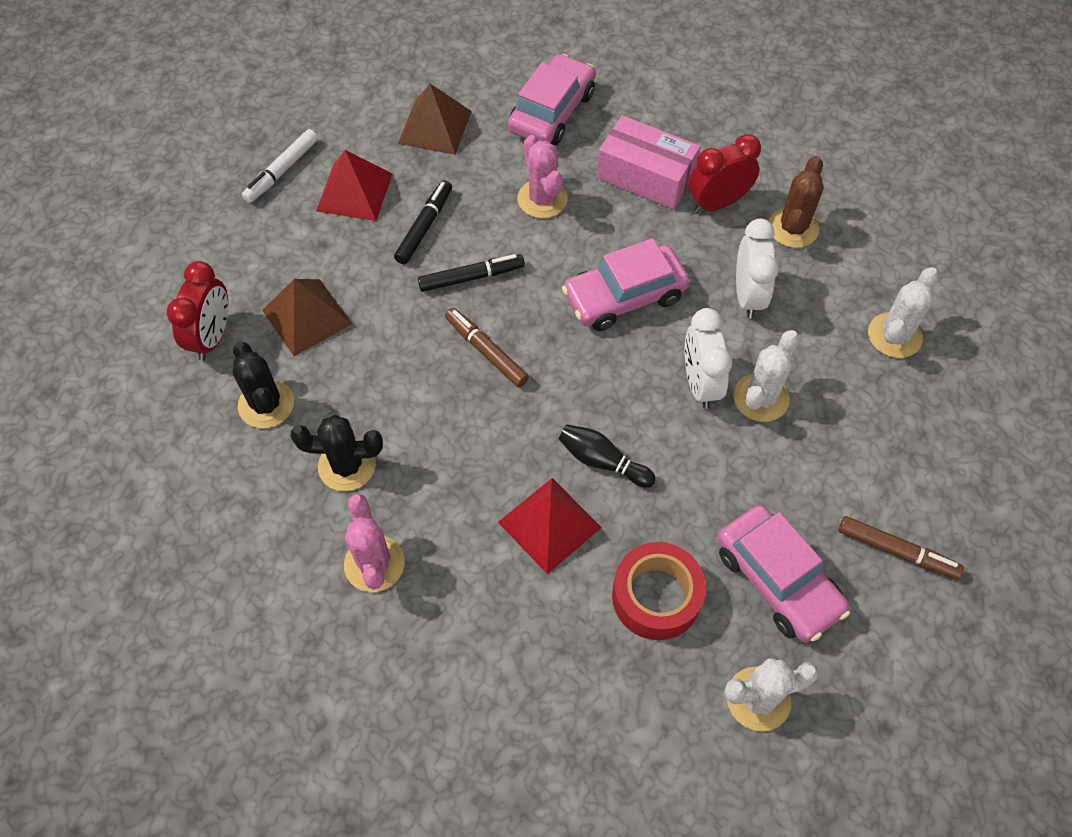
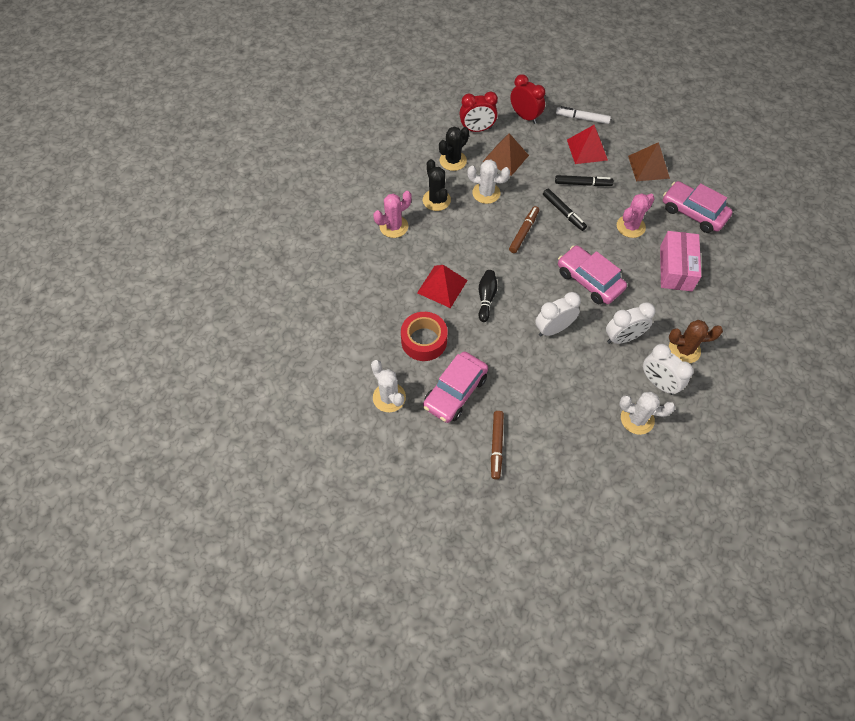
camera: 70 degrees right, 0 degrees up
pink car [508,54,595,145] -> pink car turned 150 degrees counterclockwise [663,181,733,233]
red clock [688,134,761,213] -> red clock moved to [510,74,545,124]
white cactus [733,330,800,422] -> white cactus moved to [467,159,510,204]
none -> white clock [643,344,694,395]

